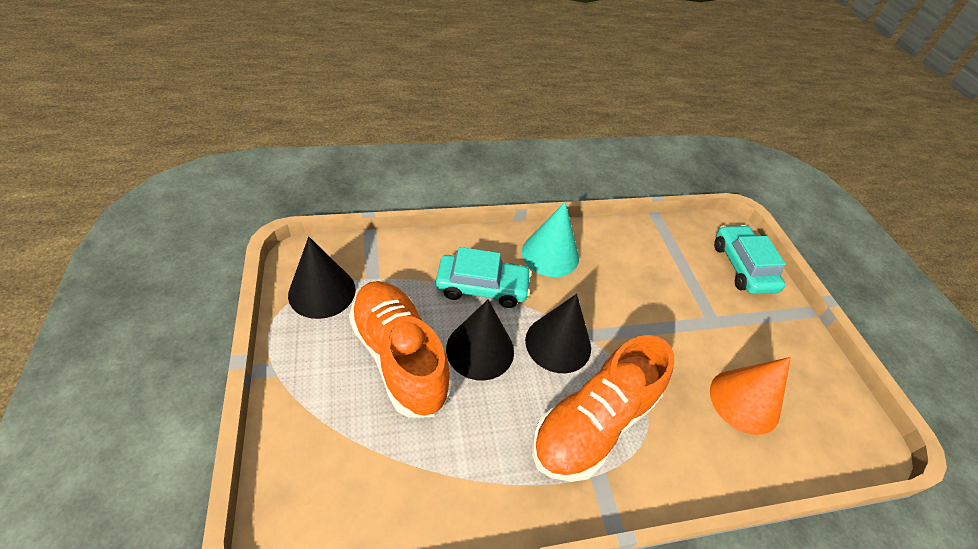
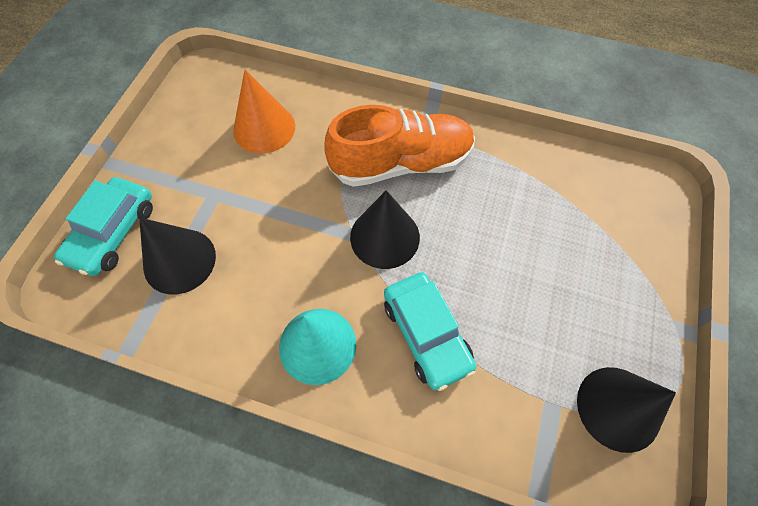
camera: 145 degrees left, 15 degrees up
orange shoe [349,281,452,418] -> none
turquoise car [436,247,532,308] -> turquoise car turned 150 degrees counterclockwise [384,272,476,391]
black cone [446,299,514,381] -> black cone moved to [139,218,216,294]

